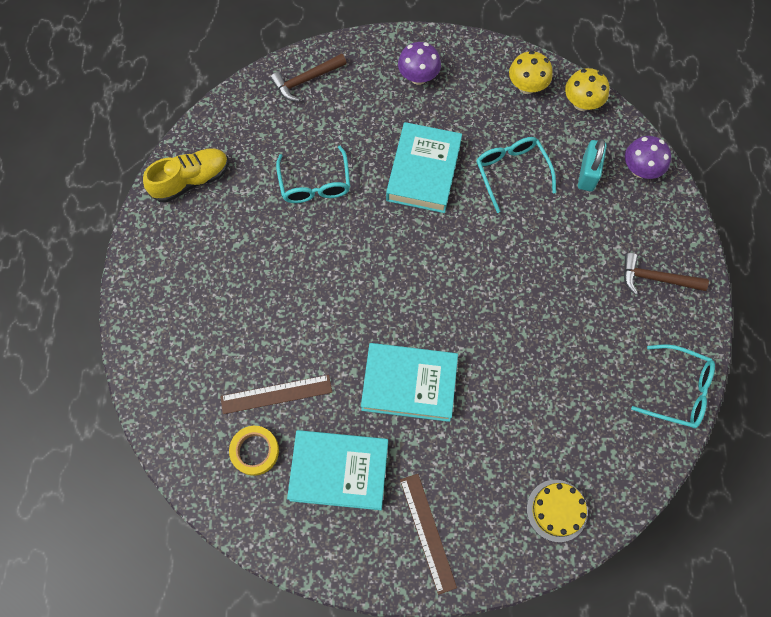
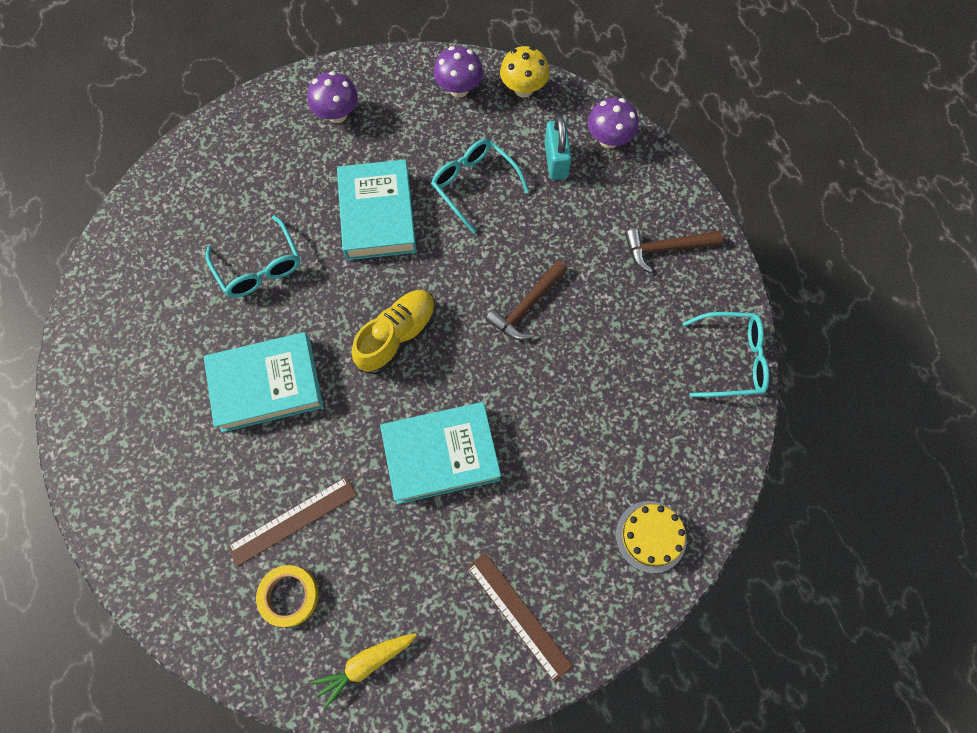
camera: 20 degrees left, 0 degrees up
yellow shoe [143,149,228,203] -> yellow shoe moved to [352,290,436,374]
brown hammer [270,53,347,102] -> brown hammer moved to [486,260,567,340]
turquoise book [287,430,388,510] -> turquoise book moved to [204,332,323,432]
yellow mushroom [509,51,553,94] -> purple mushroom [434,46,483,98]
none -> yellow carrot [310,633,417,710]

